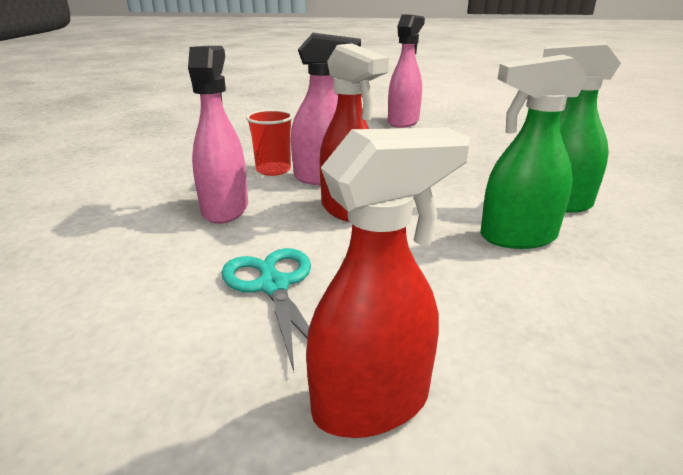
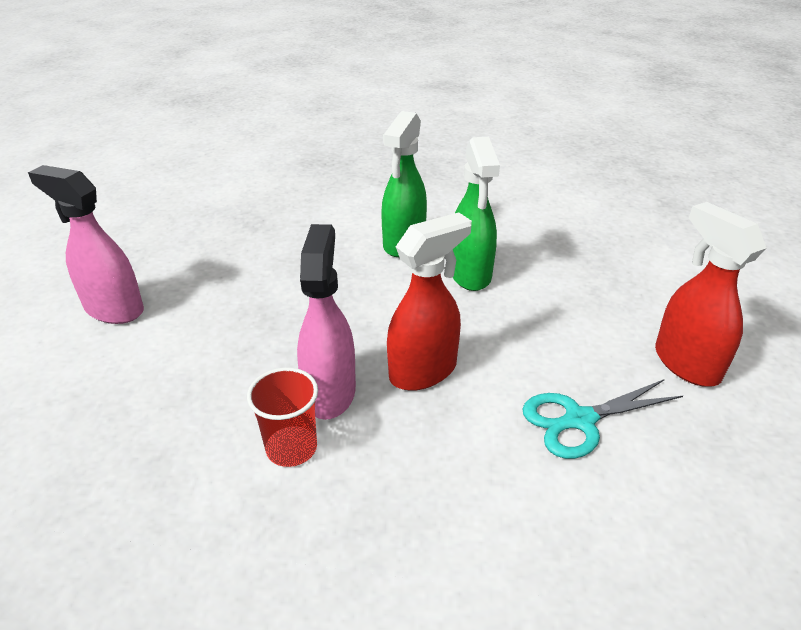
camera: 90 degrees left, 10 degrees up
pink spray bottle [188,46,248,224] -> none

